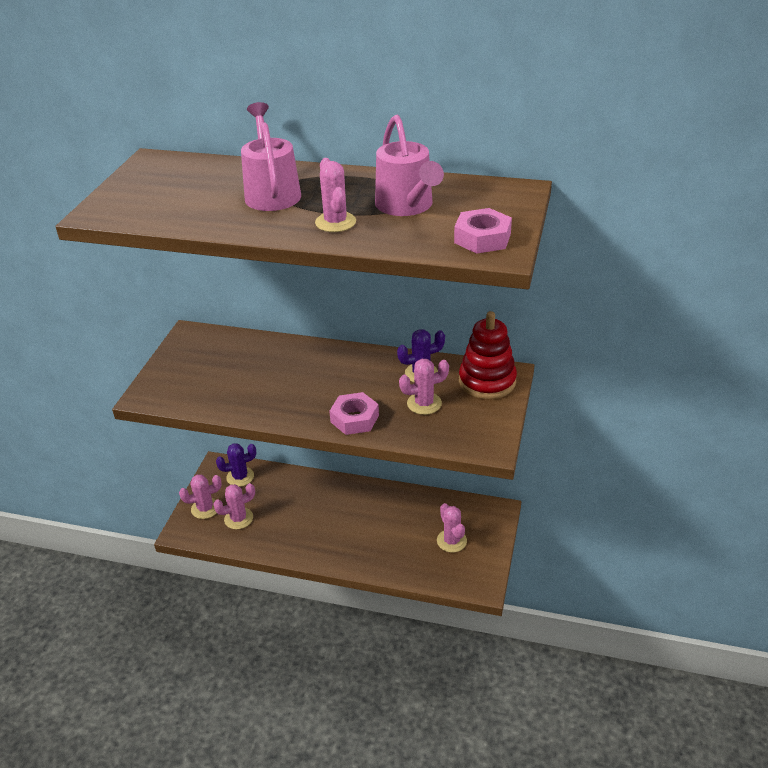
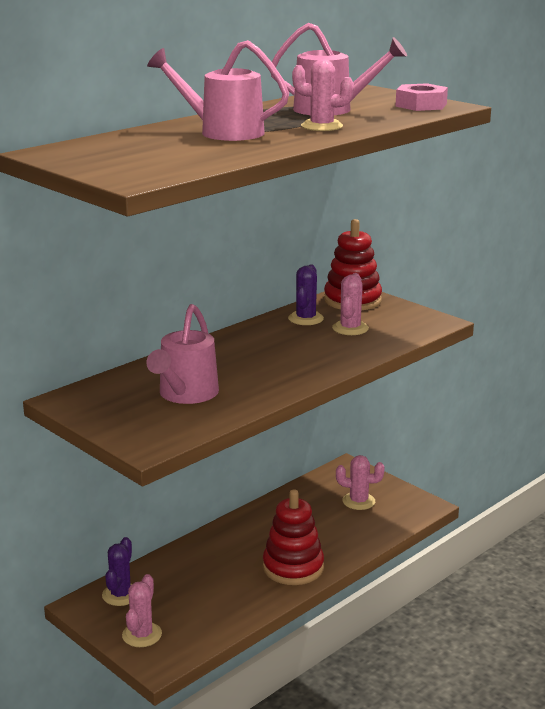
camera: 60 degrees left, 15 degrees down
pink cactus [213,483,255,529] -> none
pink nut [329,392,379,435] -> none
none -> pink watering can [146,304,219,404]
none -> red stacking toy [263,490,324,585]

